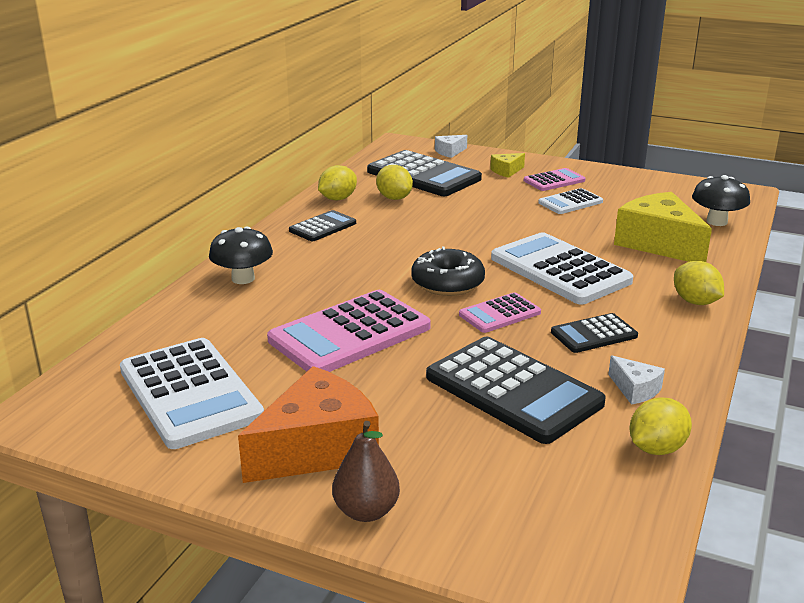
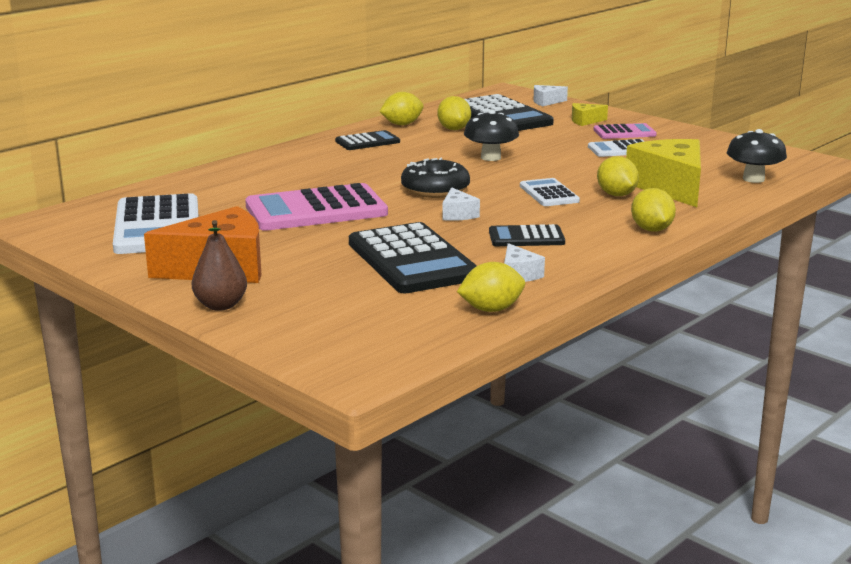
camera: 20 degrees right, 5 degrees down
black mushroom [209,227,273,284] -> black mushroom moved to [464,110,519,161]
pink calculator [459,292,541,333] -> white cheese [443,187,480,221]
white calculator [491,232,633,305] -> white calculator [520,178,580,206], size x0.52
none -> yellow lemon [597,156,639,196]

